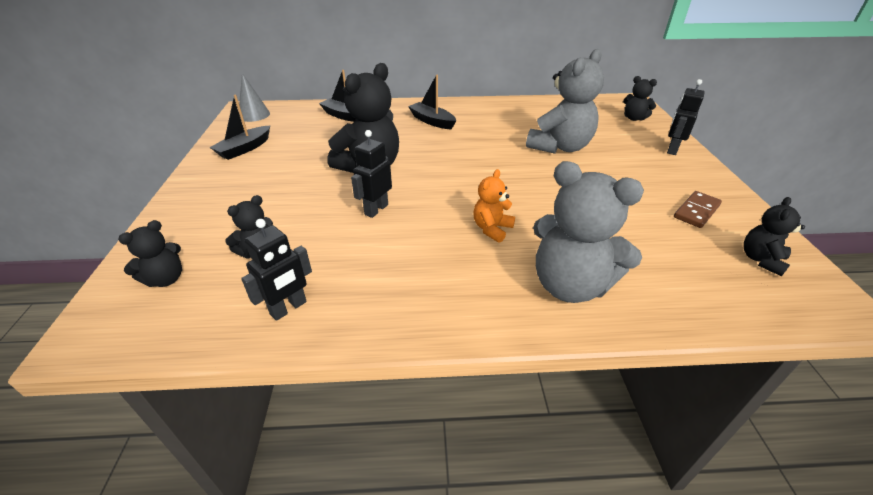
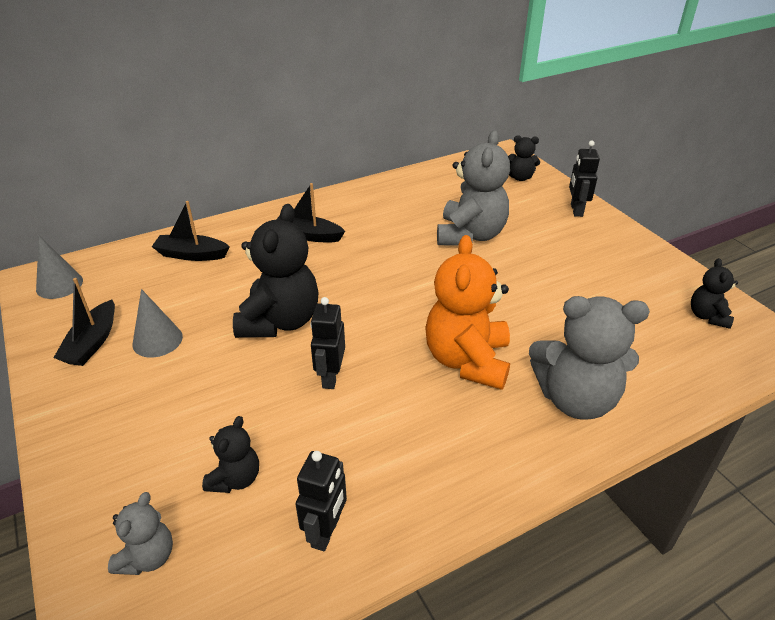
camera: 25 degrees left, 0 degrees up
black teddy bear [118,220,182,287] -> grey teddy bear [108,492,173,575]
orange teddy bear [473,169,515,243] -> orange teddy bear [425,235,510,390], size x1.96
brown domino [674,191,722,228] -> none
none -> grey cone [132,289,183,358]

